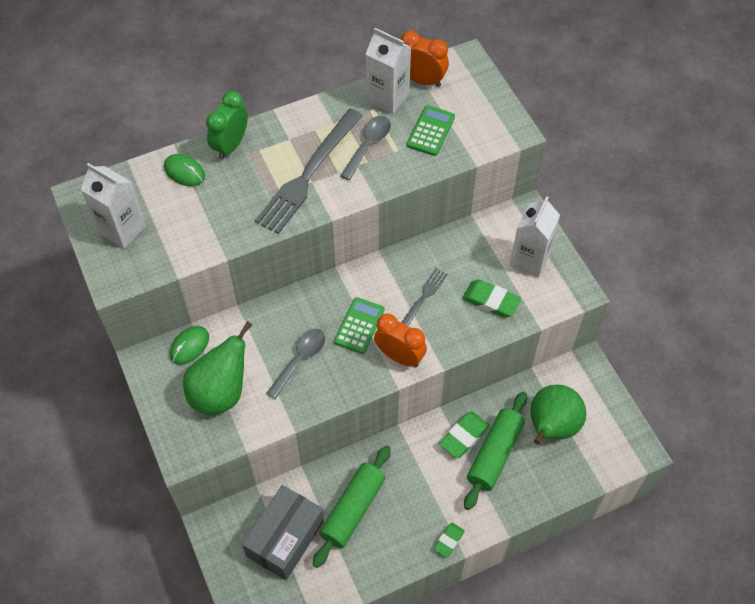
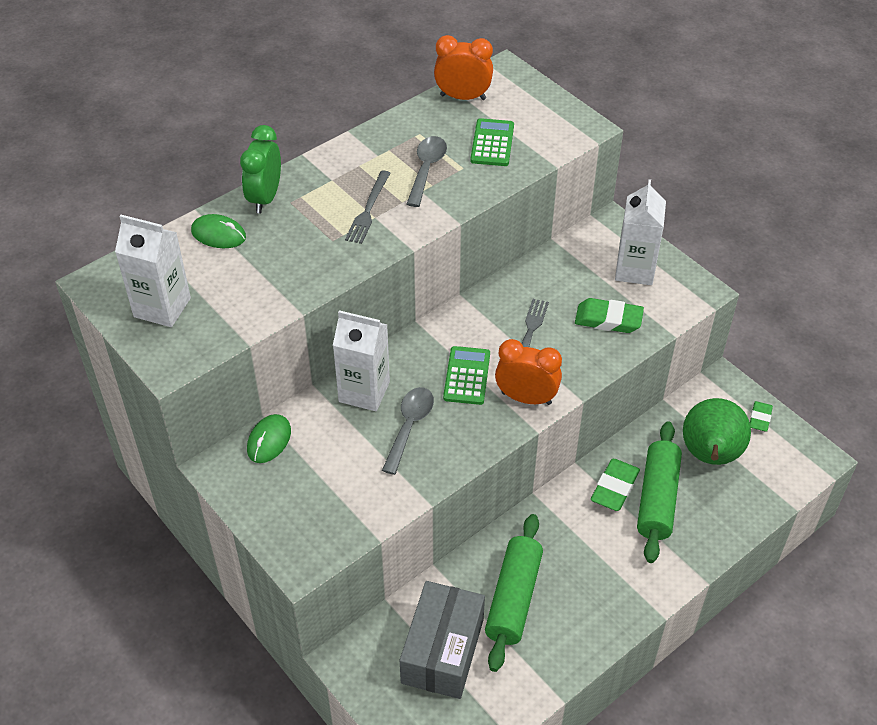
camera: 15 degrees left, 10 degrees down
green pear [183,321,252,415] -> none
grey fork [255,109,363,234] -> grey fork [345,170,390,244], size x0.52
white carton [365,28,411,114] -> white carton moved to [333,310,390,411]
green eraser [434,523,465,558] -> green eraser moved to [750,401,773,432]

